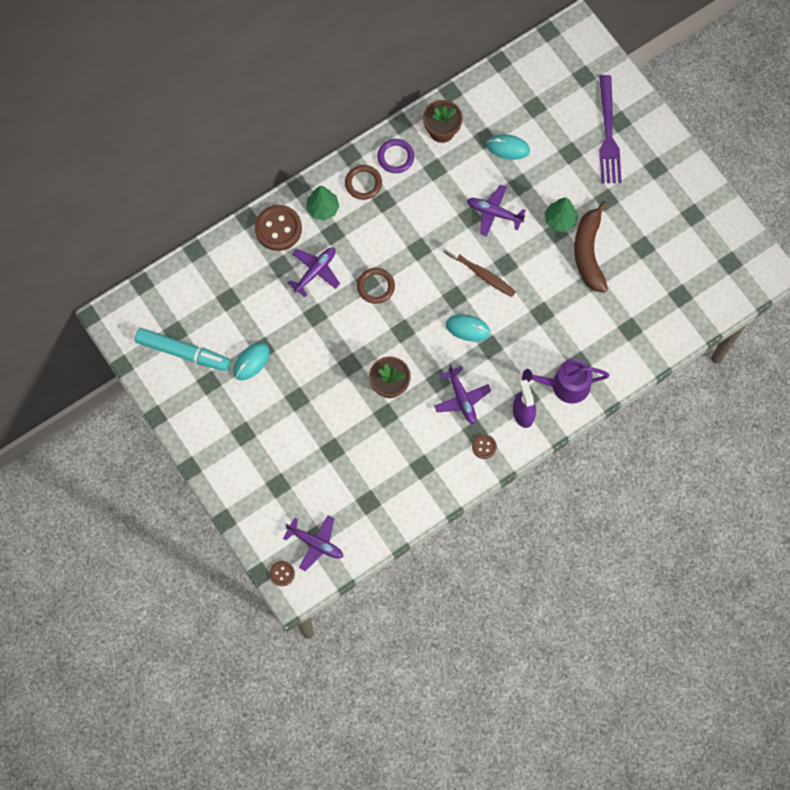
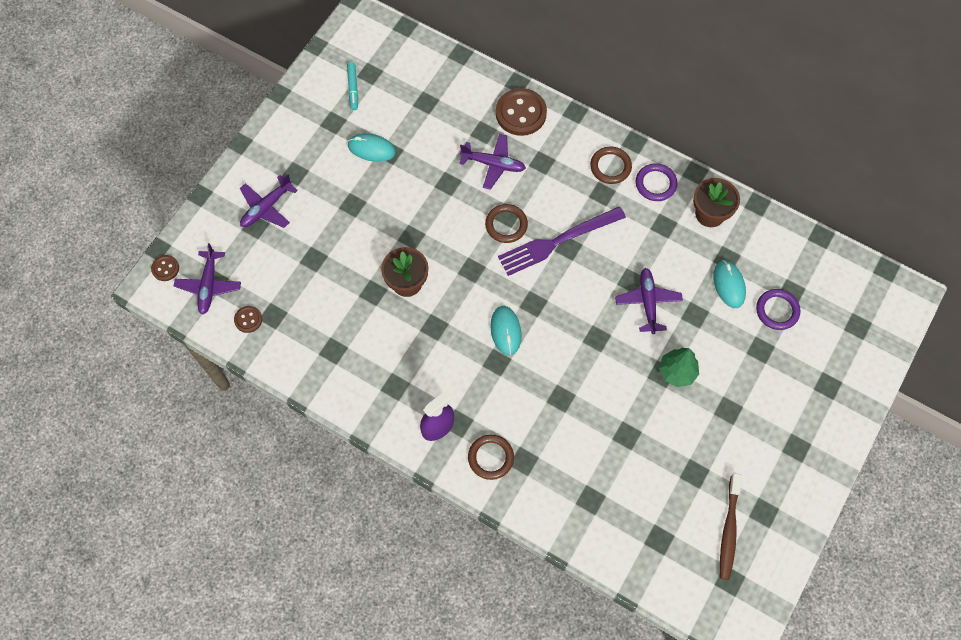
camera: 65 degrees right, 5 degrees down
turquoise marker [135,328,230,371] -> turquoise marker [347,62,358,110], size x0.51
green tree [306,185,339,221] -> none
purple plane [434,364,491,424] -> purple plane moved to [240,174,298,228]
brown toothbrush [443,243,516,297] -> brown toothbrush moved to [720,473,742,580]
brown button [472,435,497,459] -> brown button moved to [234,306,262,333]
purple watering can [522,359,609,404] -> brown ring [468,435,514,480]
brown banana [574,201,608,293] -> none
purple fork [599,75,622,183] -> purple fork moved to [498,206,626,276]
none -> purple ring [756,289,800,330]

